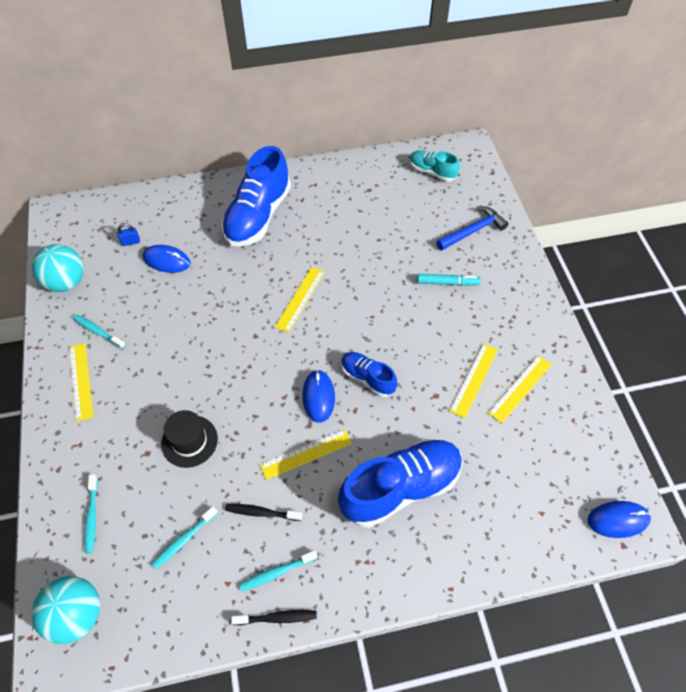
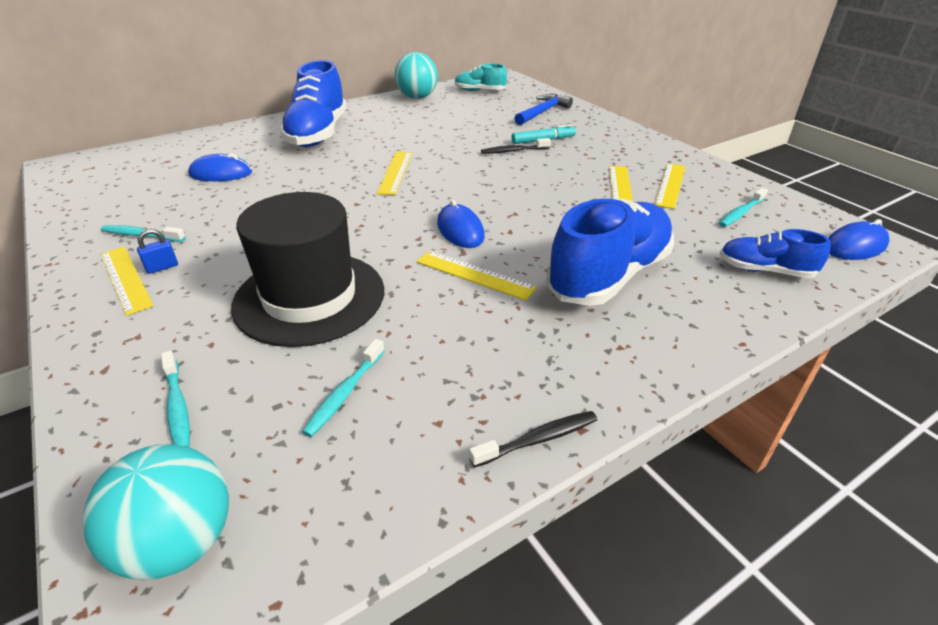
camera: 20 degrees left, 20 degrees down
turquoise ball [32,244,83,292] -> turquoise ball moved to [395,52,438,99]
blue padlock [117,223,140,246] -> blue padlock moved to [137,229,178,274]
black hat [161,410,218,468] -> black hat [231,192,384,347], size x1.84
black toothbrush [225,504,302,521] -> black toothbrush moved to [481,138,551,154]
turquoise toothbrush [239,550,318,591] -> turquoise toothbrush moved to [719,188,768,227]
yellow ruler [260,429,352,480] -> yellow ruler turned 75 degrees clockwise [416,251,537,300]
blue shoe [341,352,397,397] -> blue shoe moved to [720,229,831,278]

